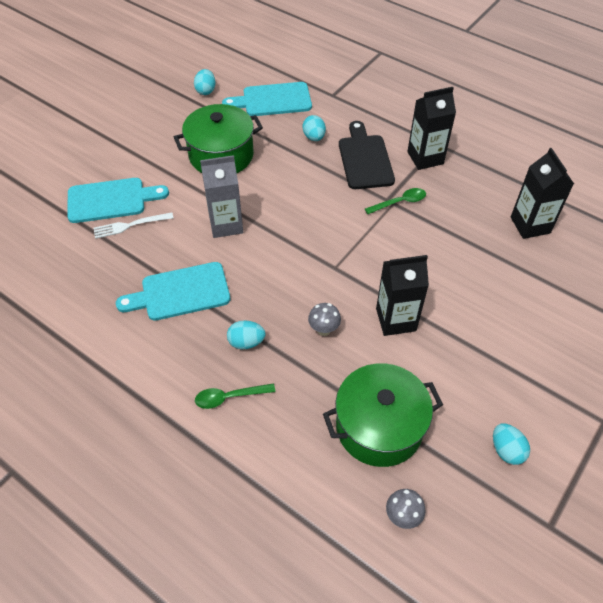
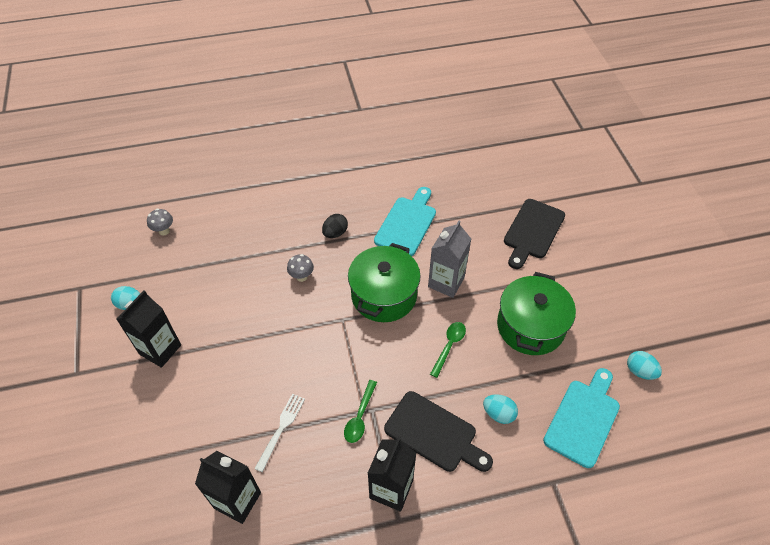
camera: 130 degrees right, 0 degrees up
turquoise cutting board [67,178,169,223] -> black cutting board [504,199,565,269]
white fork [94,212,174,239] -> white fork moved to [254,394,305,472]
green spoon [195,383,276,409] -> green spoon moved to [430,322,466,378]
turquoise egg [227,320,266,349] -> black egg [322,214,348,238]
green pot [323,363,443,467] -> green pot moved to [348,243,421,322]
black carton [376,255,429,336] -> black carton moved to [116,291,181,368]

